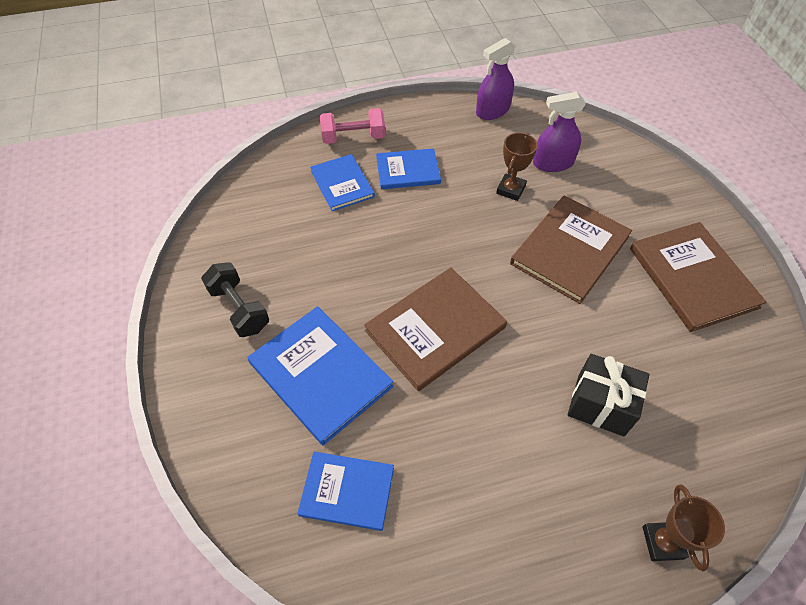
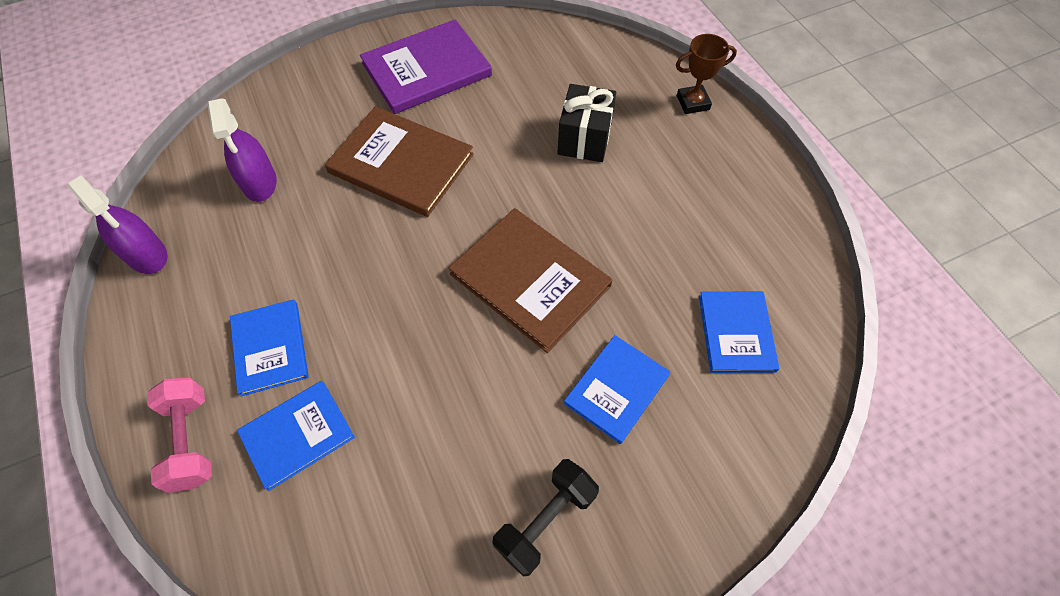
camera: 100 degrees left, 5 degrees up
blue book [248,306,394,445] -> blue book [564,335,670,444], size x0.63
brown trophy [496,133,538,201] -> none
brown book [630,222,766,332] -> purple book [360,19,492,114]

